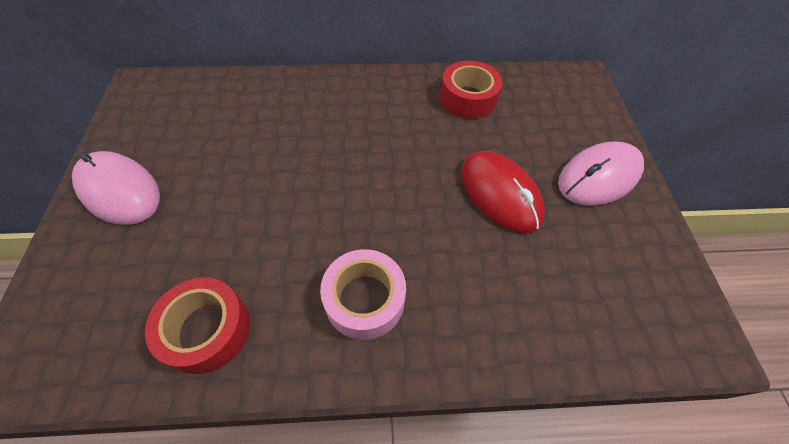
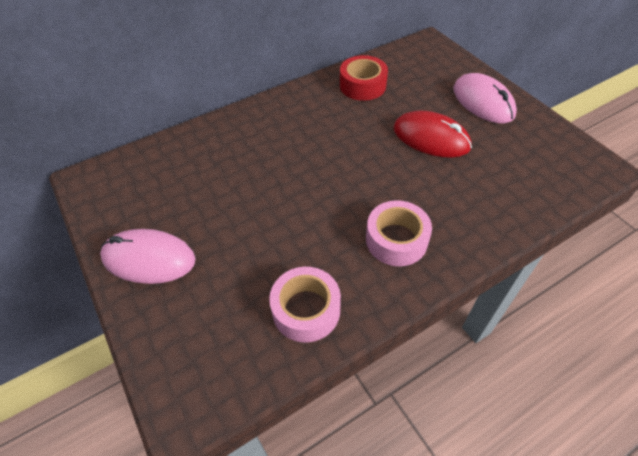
camera: 25 degrees left, 5 degrees down
red tape [145,278,250,374] -> pink tape [269,267,341,343]
pink mouse [558,141,644,206] -> pink mouse turned 60 degrees counterclockwise [453,73,517,123]

